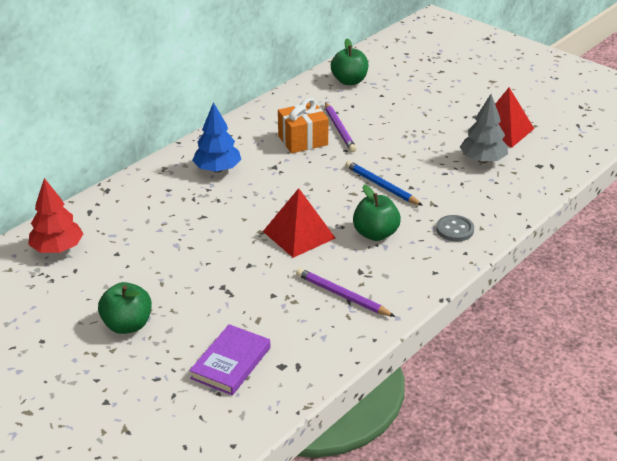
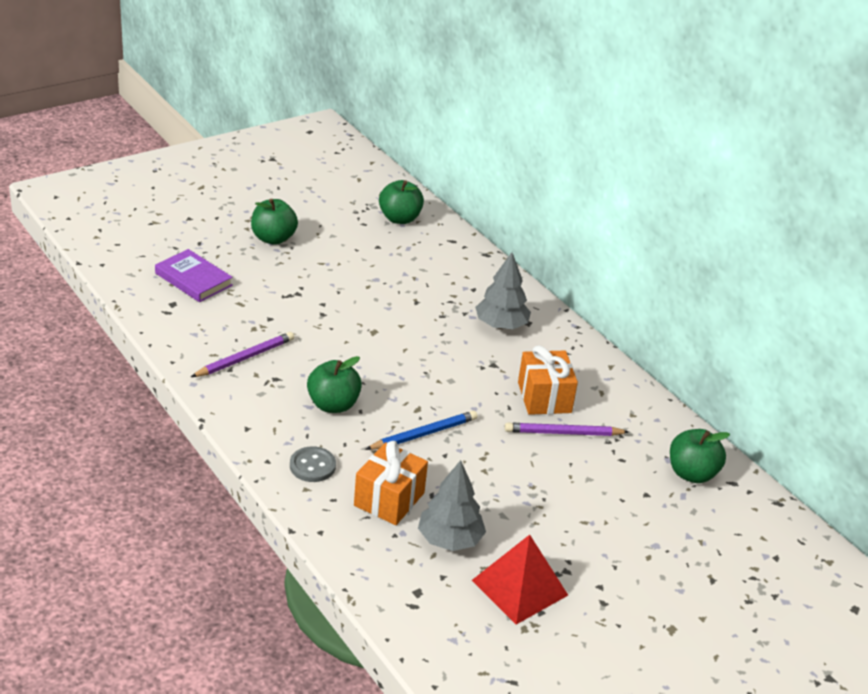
camera: 100 degrees right, 0 degrees up
red tree [28,178,83,253] -> green apple [379,180,424,224]
blue tree [192,102,241,173] -> grey tree [475,252,531,329]
red pyramid [263,188,336,258] -> none
none -> orange gift [354,441,428,525]

